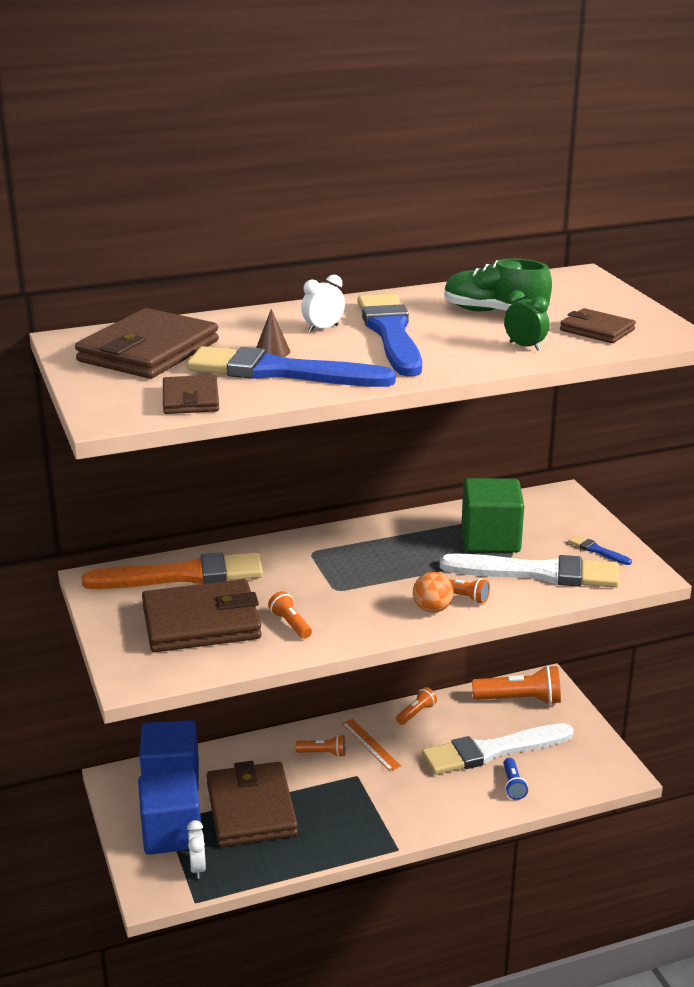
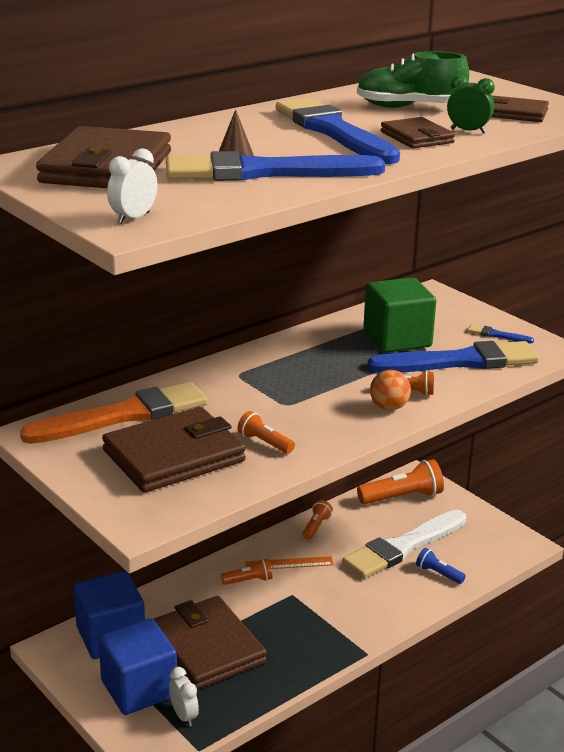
camera: 20 degrees left, 0 degrees up
brown wallet [163,375,219,414] -> brown wallet moved to [381,117,455,149]
white clock [301,275,345,332] -> white clock moved to [107,148,157,224]
orange ruler [341,719,401,771] -> orange ruler turned 45 degrees counterclockwise [245,556,334,569]
white brush [440,553,619,588] -> blue brush [367,341,539,373]
blue flashlight [503,758,528,800] -> blue flashlight turned 150 degrees clockwise [416,548,466,584]

